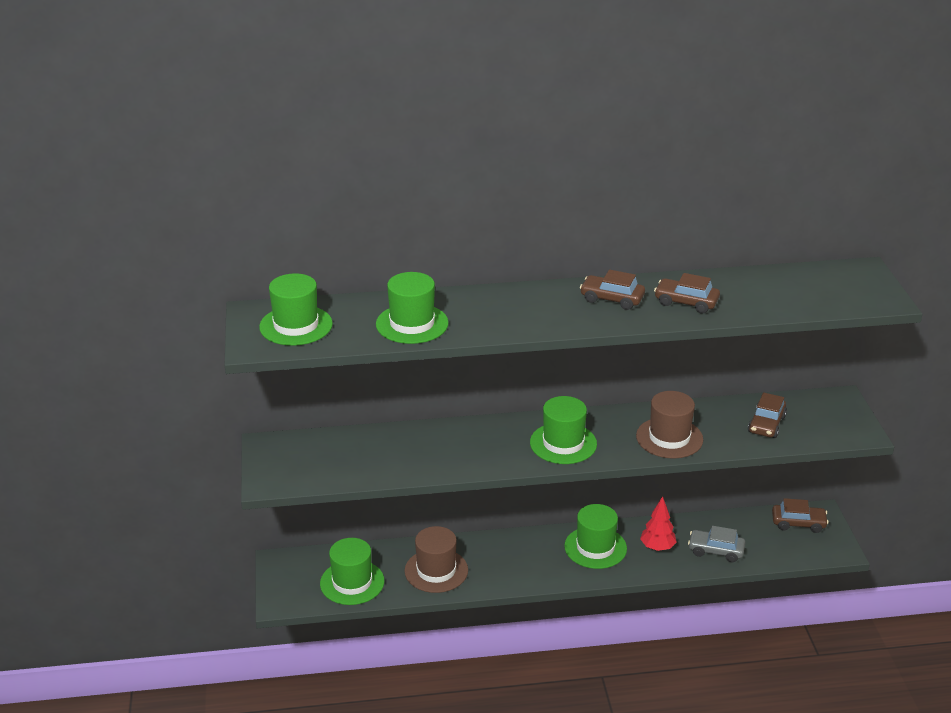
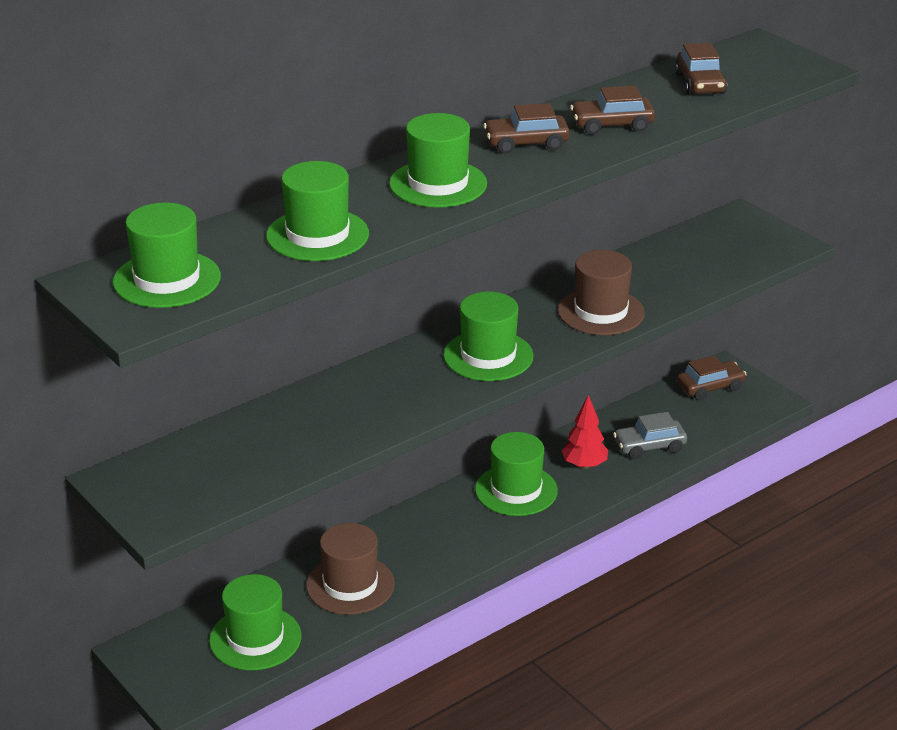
camera: 30 degrees left, 0 degrees up
brown car [748,392,787,438] -> brown car moved to [675,43,727,96]
none -> green hat [389,113,487,208]

